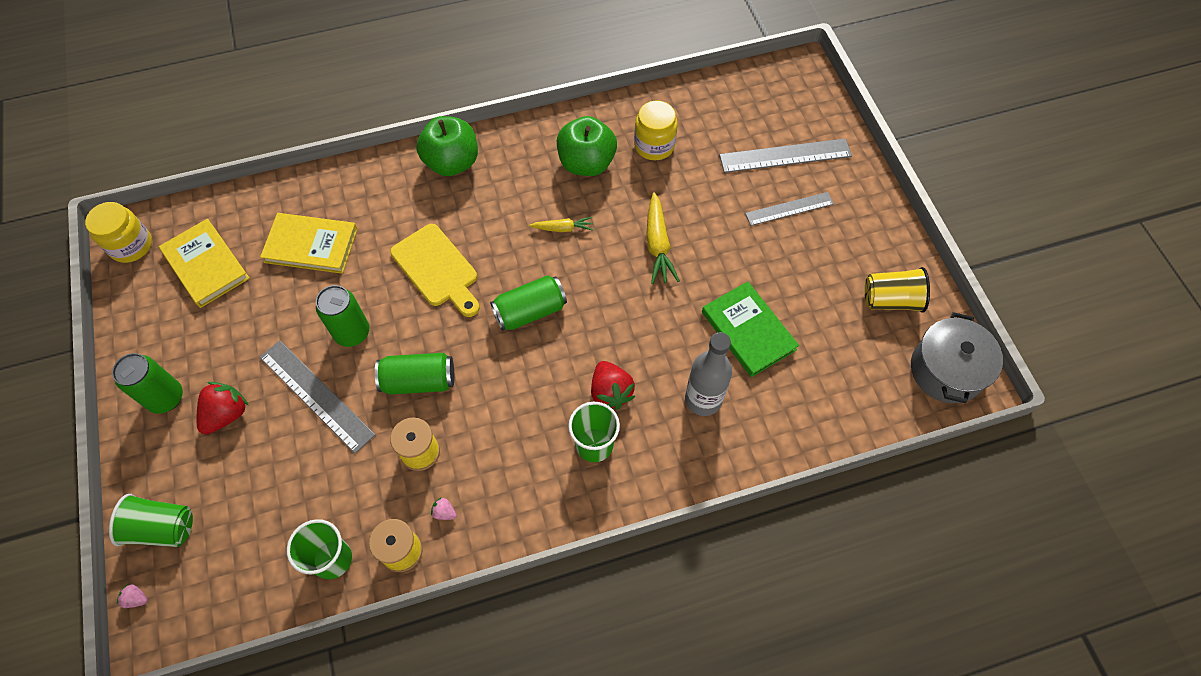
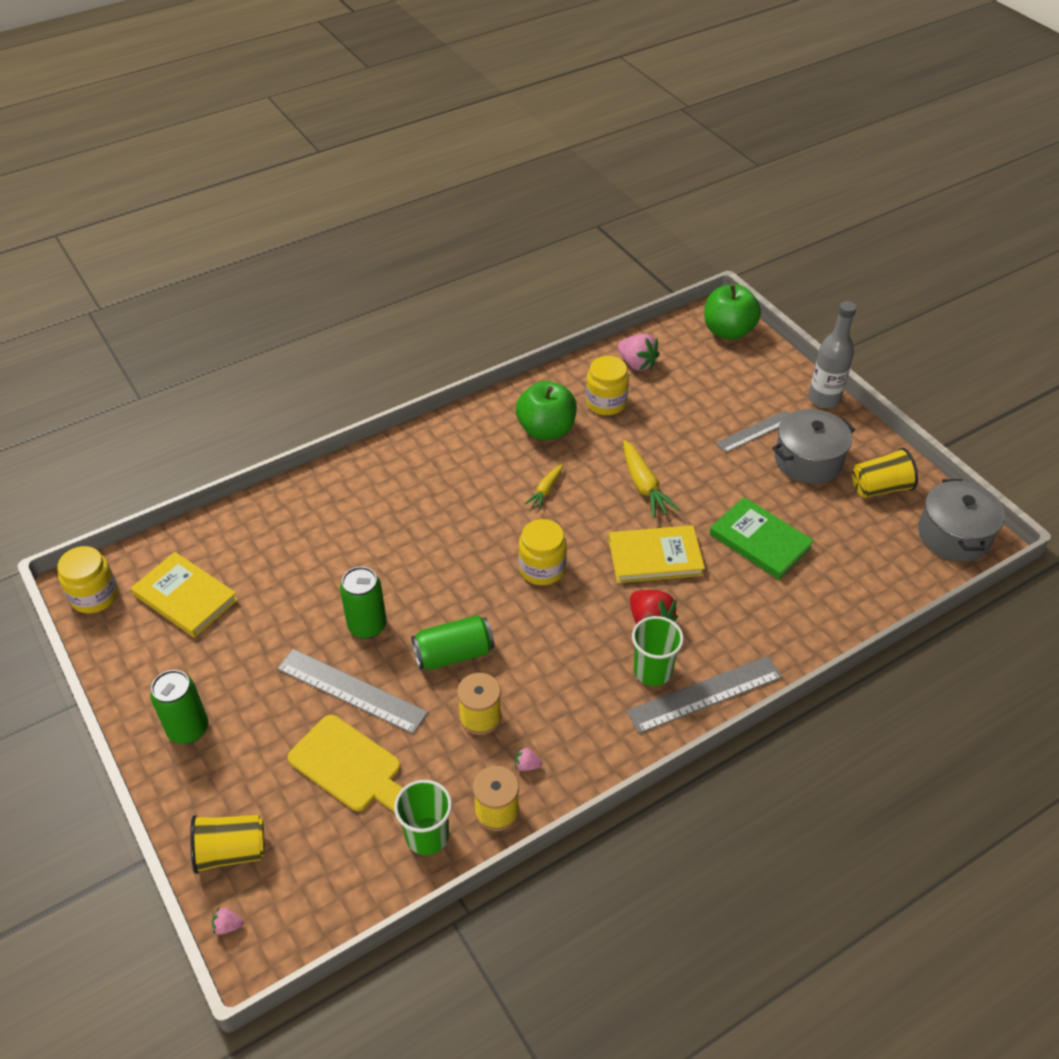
camera: 15 degrees left, 15 degrees down
green cup [109,494,193,547] -> yellow cup [190,815,265,874]
red strawberry [197,382,249,434] -> none
yellow book [260,213,357,274] -> yellow book moved to [609,525,705,583]
yellow cutting board [390,224,480,317] -> yellow cutting board moved to [288,715,403,813]
green apple [416,116,478,176] -> green apple moved to [704,284,761,340]
green can [490,275,567,331] -> yellow jar [518,519,567,585]
yellow carrot [529,217,593,232] -> yellow carrot turned 135 degrees clockwise [525,464,563,510]
grey bottle [685,332,732,416] -> grey bottle moved to [808,301,856,408]
grey ruler [719,138,852,173] -> grey ruler moved to [627,656,782,734]
none -> pink strawberry [618,334,660,371]
none -> grey pot [772,409,855,484]

